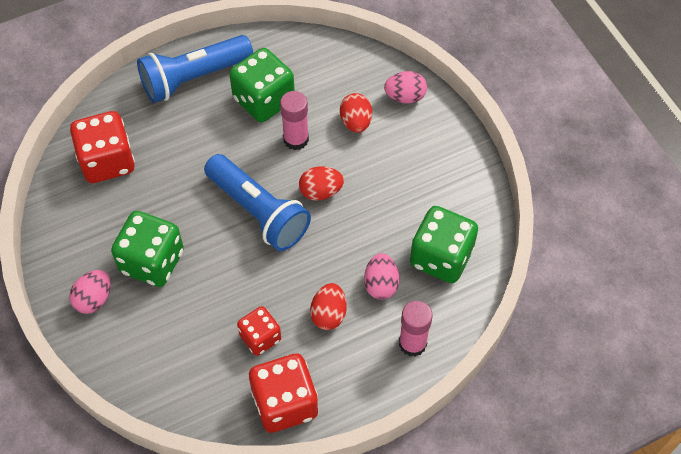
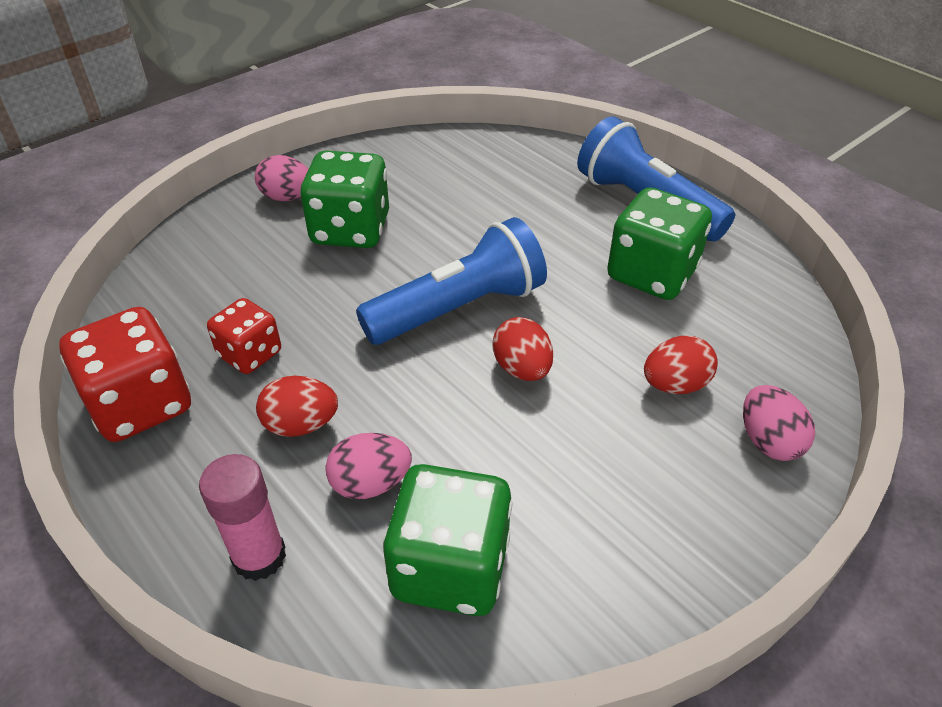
camera: 75 degrees right, 15 degrees down
red dice [70,111,135,183] -> none
blue flashlight [204,154,311,251] -> blue flashlight turned 150 degrees counterclockwise [356,217,547,345]
pink glue stick [280,91,309,150] -> none

